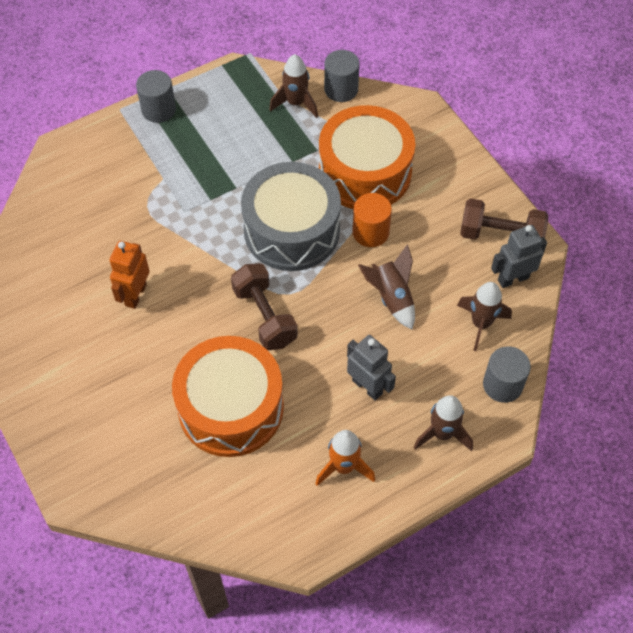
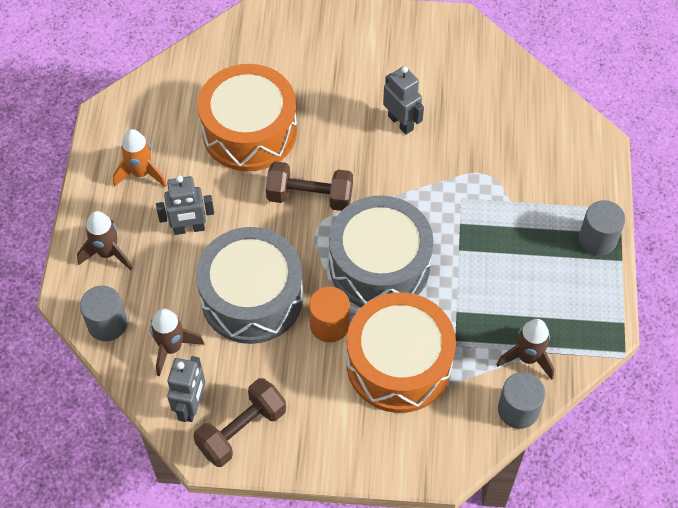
camera: 125 degrees right, 0 degrees up
orange robot [109,241,150,309] -> grey robot [383,66,424,135]
brown rocket [358,244,415,329] -> grey drum [196,227,303,344]

